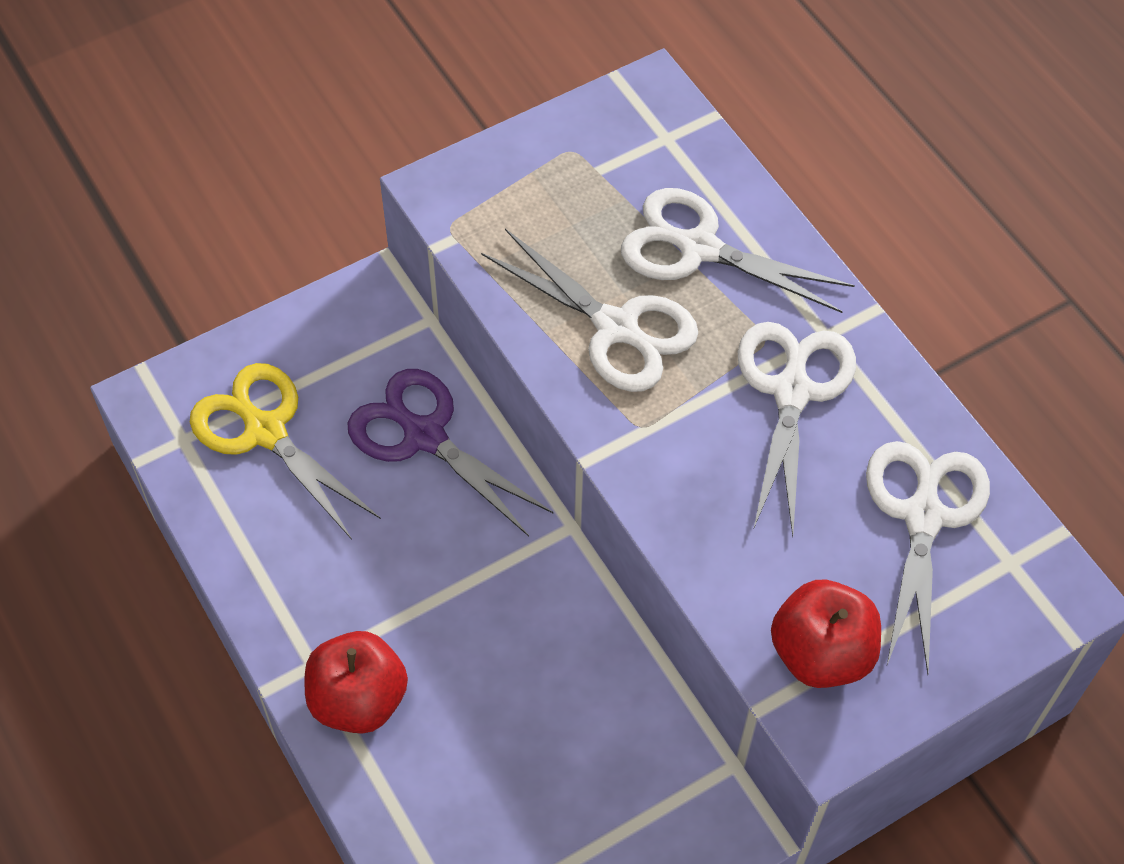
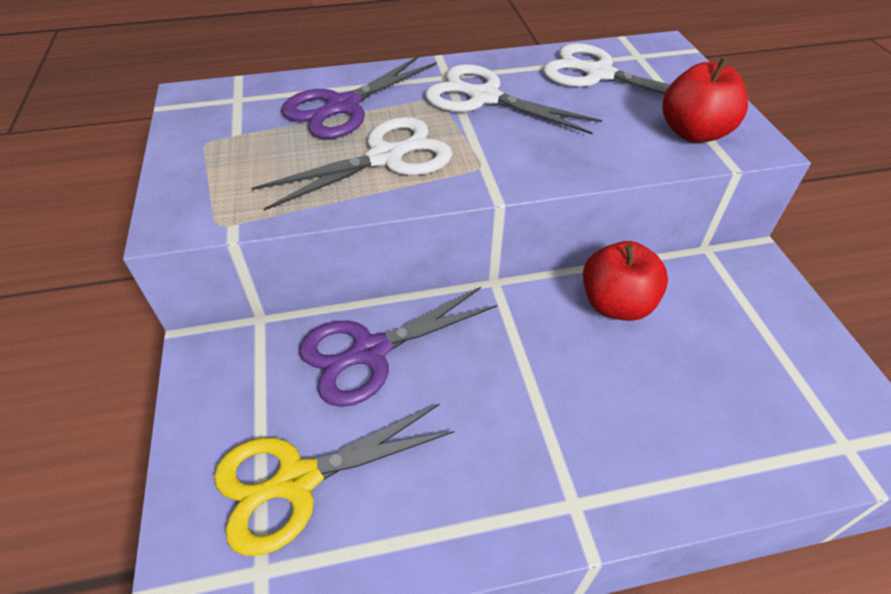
camera: 70 degrees left, 10 degrees down
red apple [305,631,408,734] -> red apple moved to [583,241,668,321]
white scissors [621,188,855,313] -> purple scissors [281,56,437,139]

